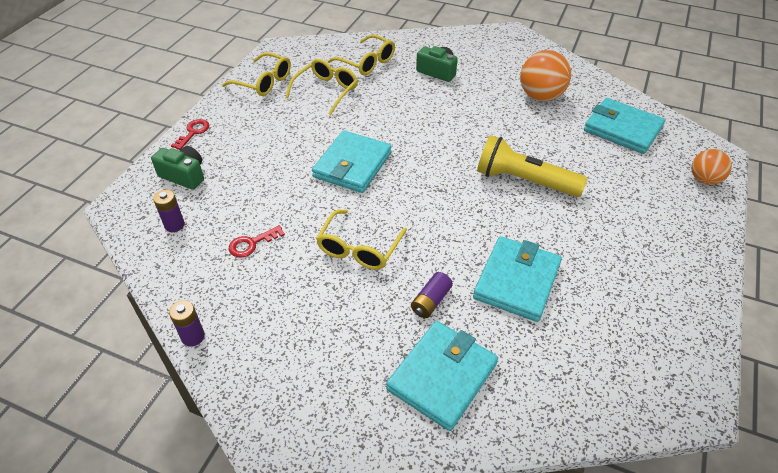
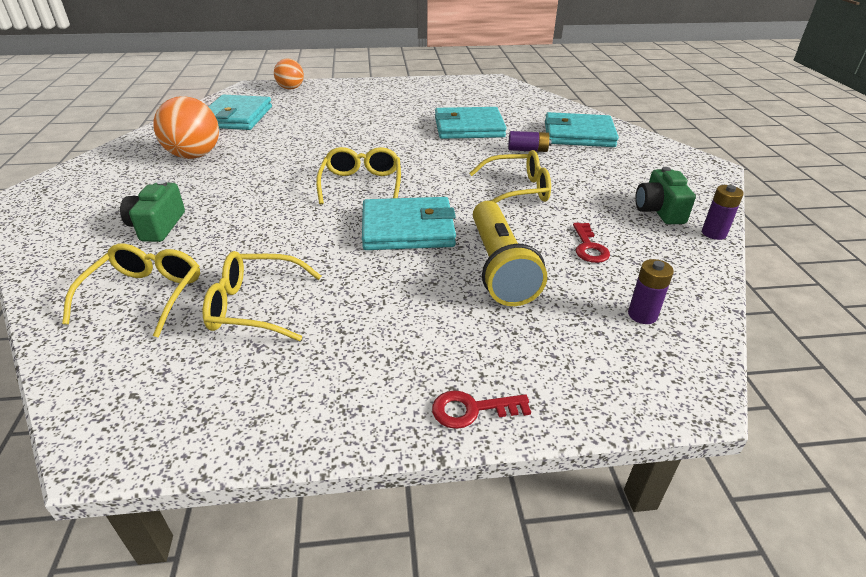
camera: 120 degrees left, 10 degrees down
green camera [151,146,204,190] -> green camera moved to [635,167,696,224]
yellow glasses [222,52,291,96] -> yellow glasses moved to [316,147,401,204]
red key [229,225,285,258] -> red key turned 60 degrees clockwise [573,223,610,263]
yellow flashlight [477,135,588,197] -> yellow flashlight moved to [473,201,547,306]

